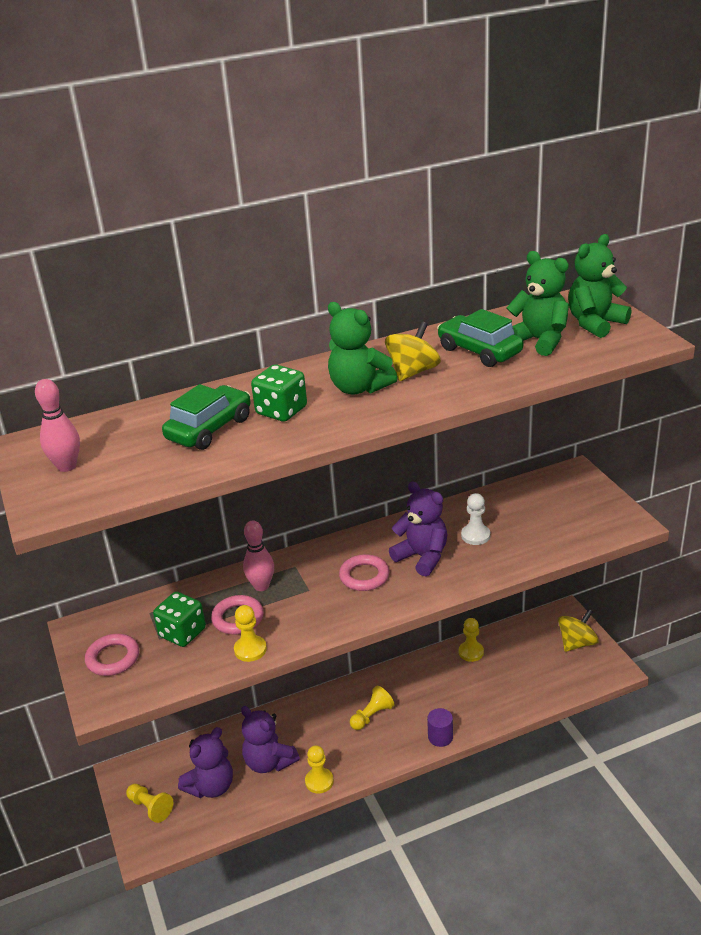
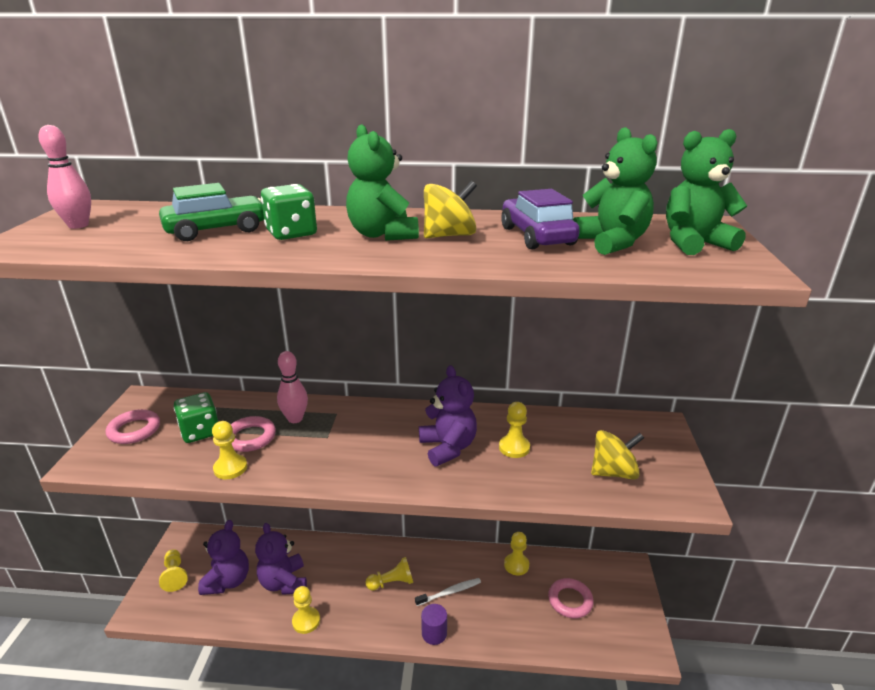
camera: 25 degrees right, 5 degrees down
purple teddy bear [178,727,233,798] -> purple teddy bear turned 60 degrees counterclockwise [198,520,249,595]
pink ring [339,554,390,591] -> pink ring moved to [548,578,594,618]
green car [437,309,523,367] -> purple car [501,189,580,250]
white pawn [461,493,490,545] -> yellow pawn [499,402,530,458]
yellow spinning top [558,609,599,652] -> yellow spinning top moved to [591,430,644,480]
none -> white toothbrush [415,578,481,606]

